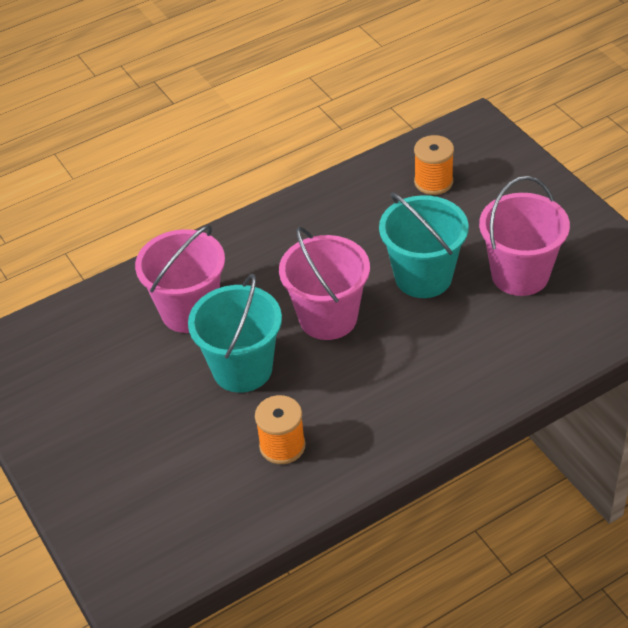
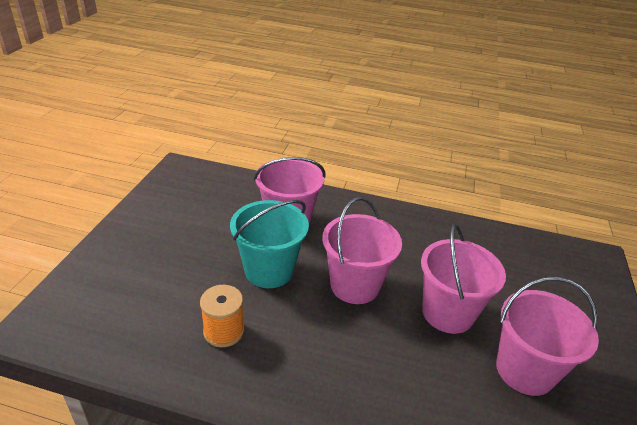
camera: 40 degrees right, 10 degrees down
turquoise bucket [379,192,469,298] -> pink bucket [421,224,506,334]
orange spool [414,135,454,195] -> none

